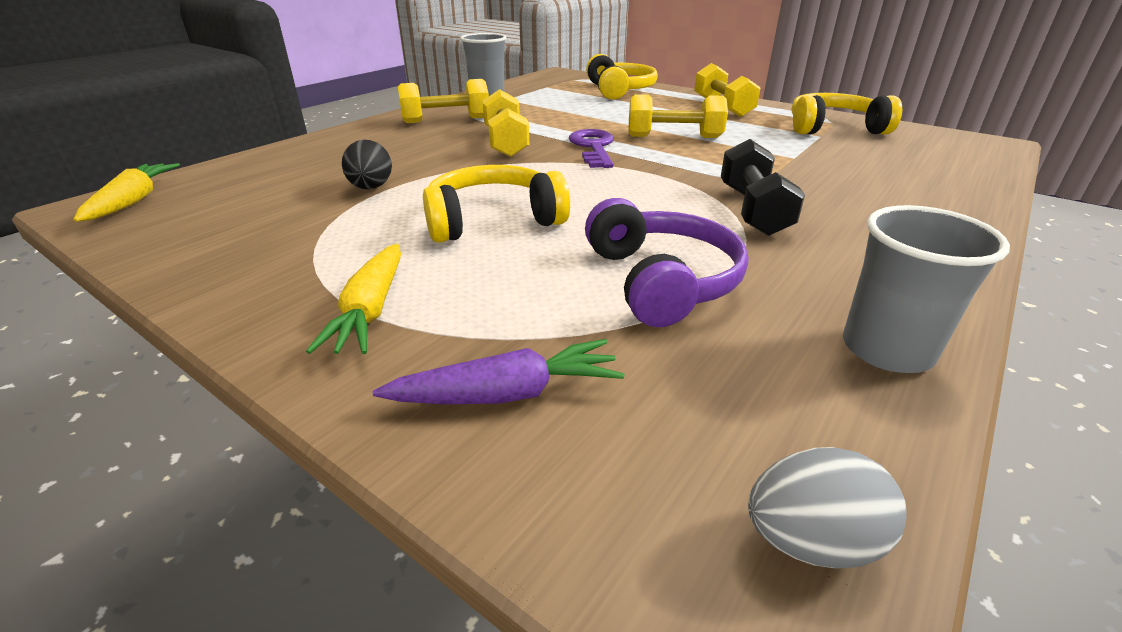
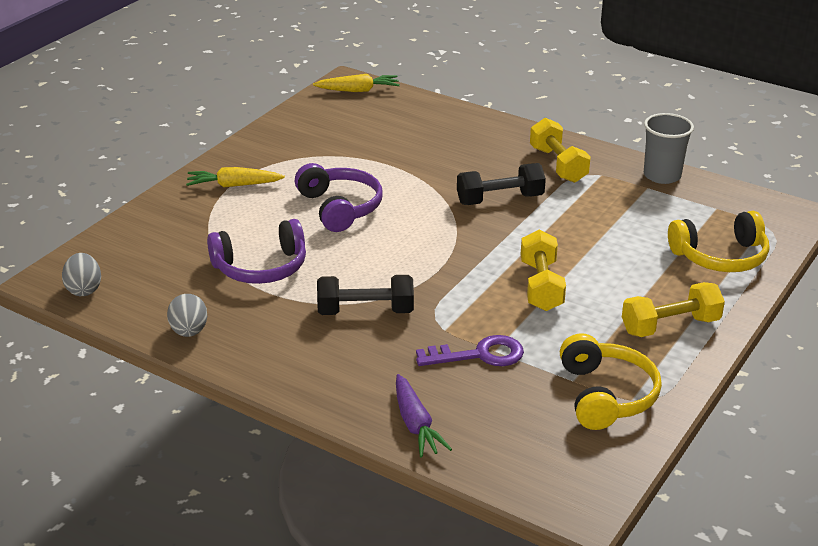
camera: 85 degrees right, 0 degrees up
black egg [342,140,392,189] -> none
purple carrot [373,339,624,404] -> purple carrot moved to [396,374,452,457]
yellow headphones [423,165,570,243] -> purple headphones [295,163,383,232]
yellow dumbbell [483,89,529,157] -> black dumbbell [457,163,546,205]
purple key [569,129,614,168] -> purple key moved to [416,335,524,366]
grey cup [843,205,1010,373] -> grey egg [167,294,207,337]

